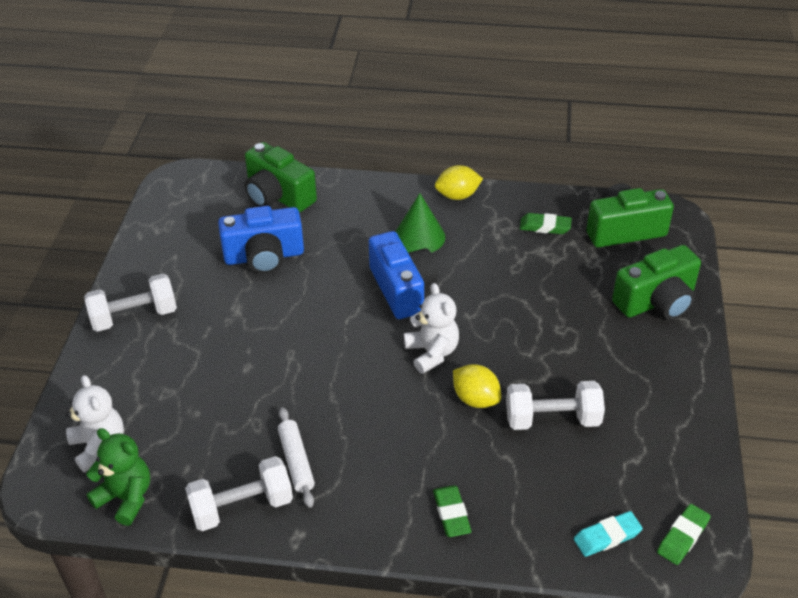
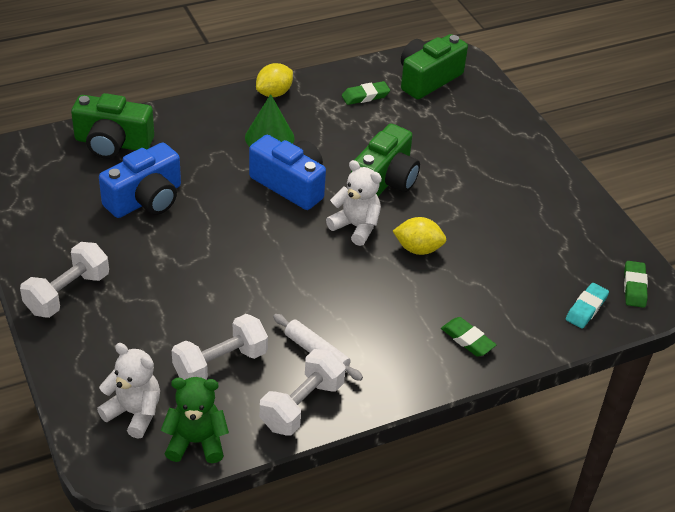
camera: 35 degrees left, 0 degrees up
white dumbbell [506,381,605,430] -> white dumbbell moved to [172,314,268,380]
green camera [612,245,701,320] -> green camera moved to [351,123,420,196]

